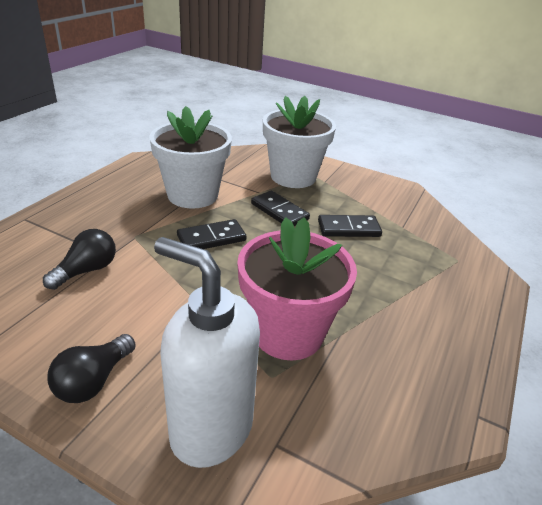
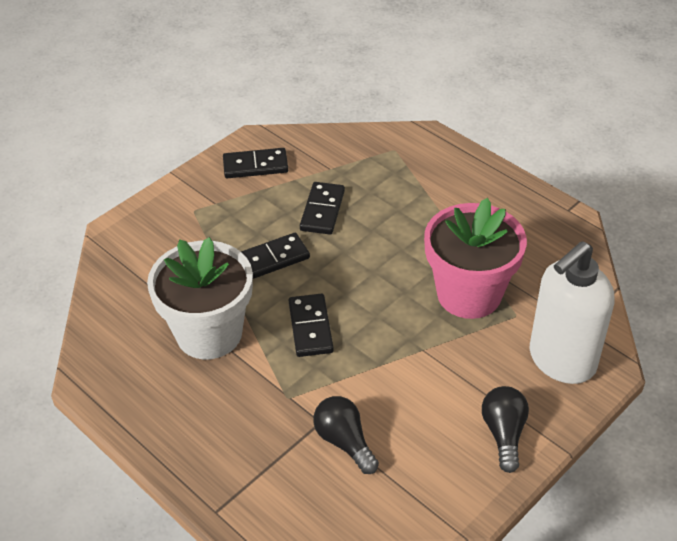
camera: 70 degrees left, 10 degrees up
black light bulb [48,334,136,403] -> black light bulb turned 135 degrees counterclockwise [482,386,529,473]
white flower pot [263,96,336,188] -> none
none -> black domino [223,148,288,178]

